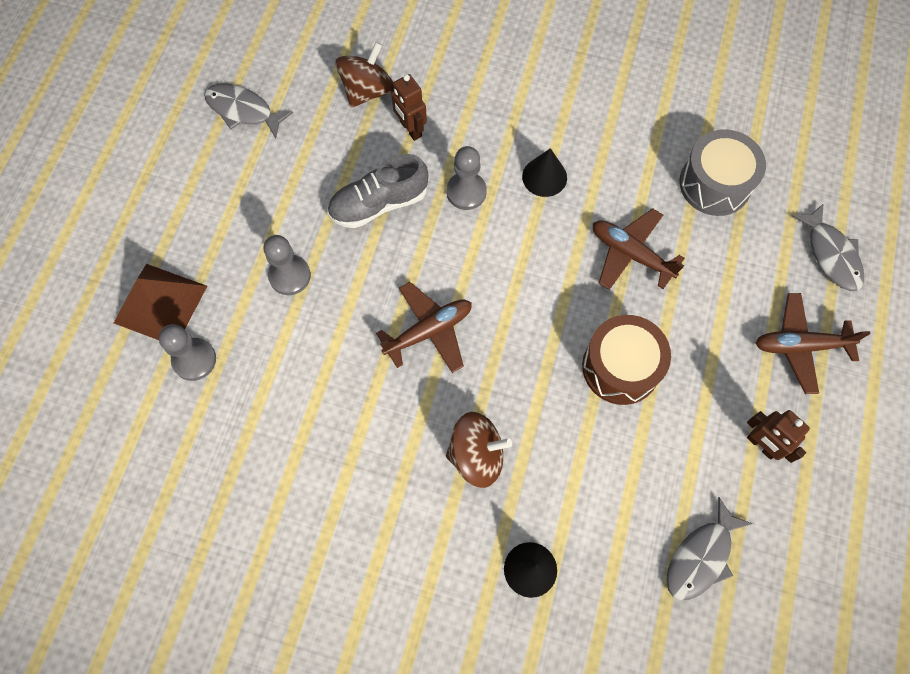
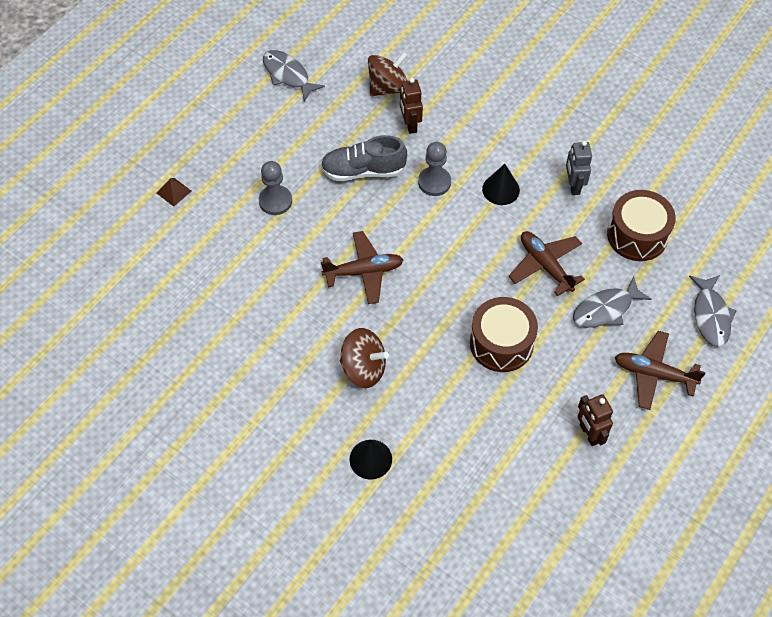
camera: 20 degrees right, 10 degrees down
brown pyramid [114,264,207,340] -> brown pyramid [157,178,191,207], size x0.46
grey pawn [159,324,216,381] -> none
grey fish [666,497,753,600] -> grey fish moved to [573,276,652,328]
grey drum [679,129,766,216] -> brown drum [607,190,676,261]
none -> grey robot [566,141,592,195]

